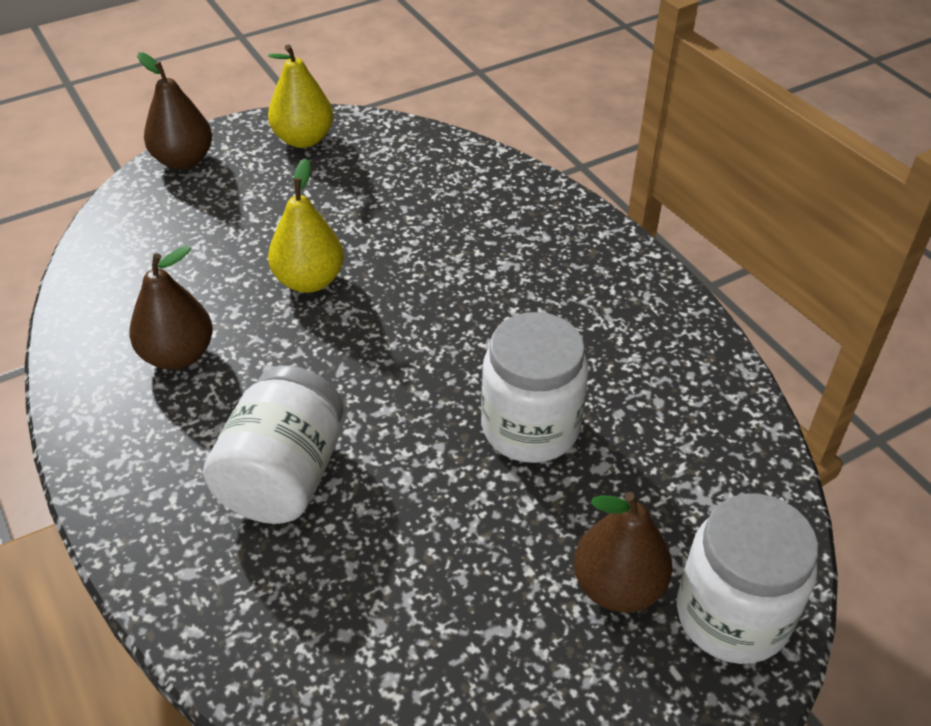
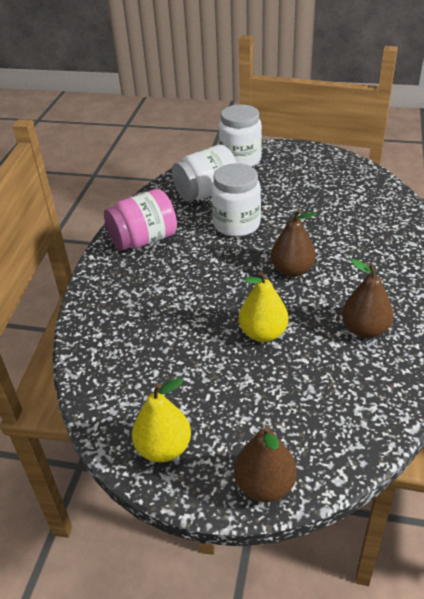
camera: 135 degrees left, 5 degrees down
white jar [203,365,344,524] -> white jar moved to [172,145,237,201]
brown pear [574,492,673,612] -> brown pear moved to [271,209,316,277]
none -> pink jar [104,189,177,251]

